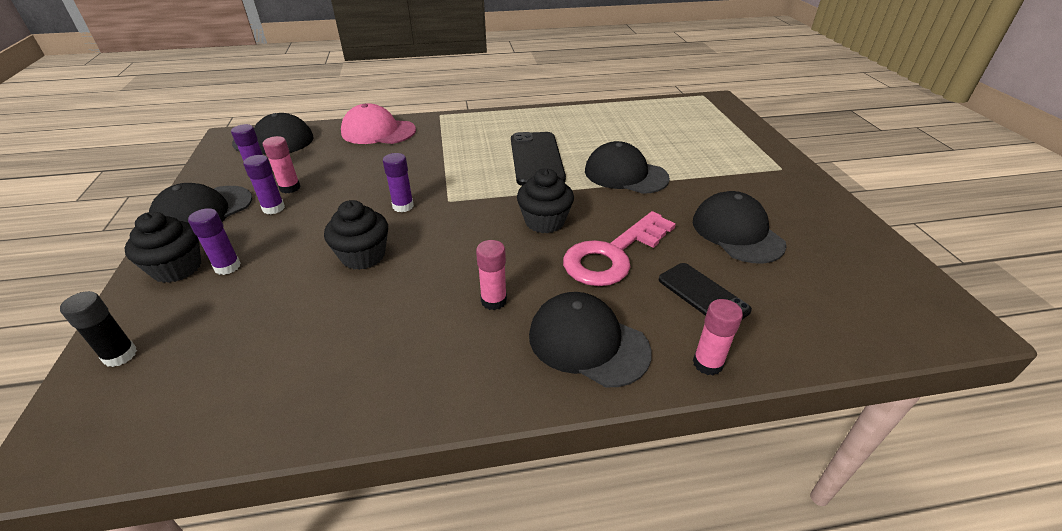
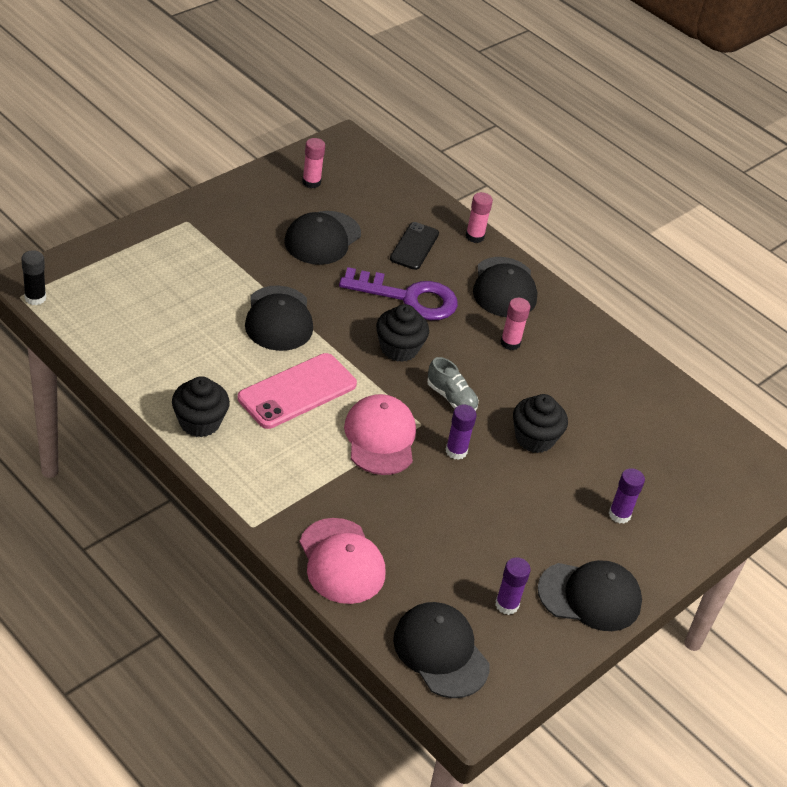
camera: 130 degrees left, 5 degrees up
black glue stick [60,291,137,367] -> black glue stick moved to [21,250,46,305]
black cupcake [125,212,201,283] -> black cupcake moved to [172,376,230,437]
purple glue stick [243,155,285,214] -> none
pink glue stick [263,136,301,193] -> pink glue stick moved to [302,138,325,188]
black phone [511,132,566,186] -> pink phone [238,353,357,429]
pink key [563,211,676,286] -> purple key [339,267,458,320]
none -> pink cap [344,394,416,475]
none -> grey shoe [427,357,479,411]

